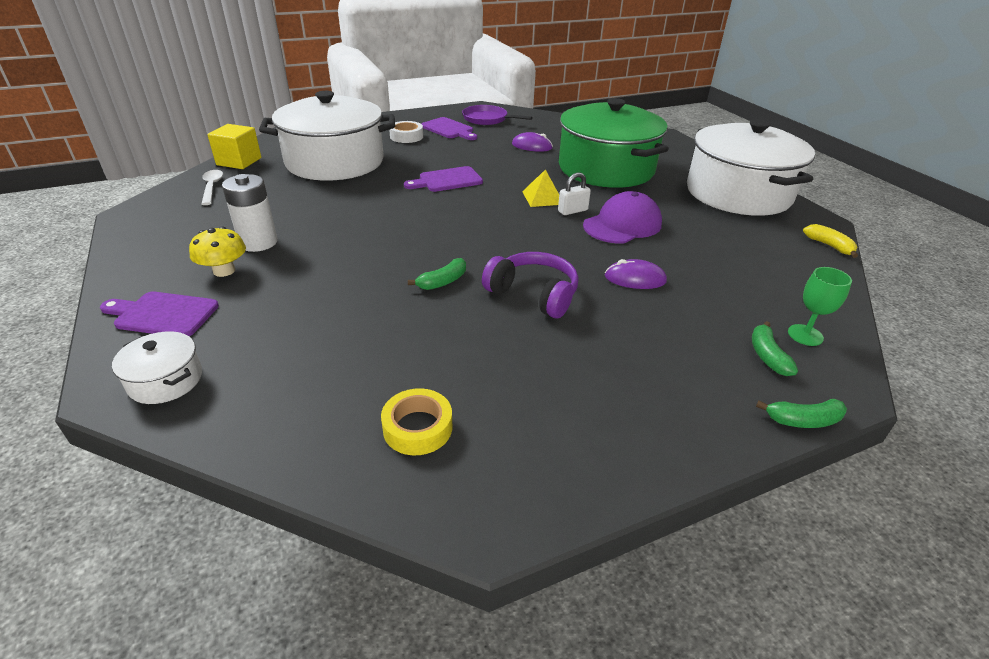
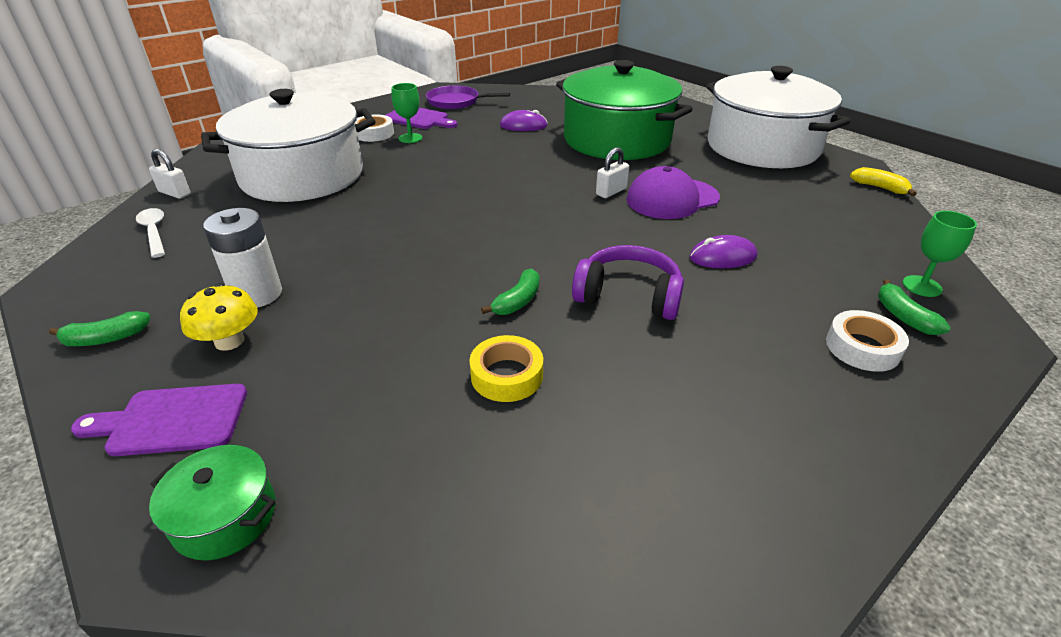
camera: 15 degrees left, 0 degrees up
white pot [112,331,202,404] -> green pot [149,445,276,560]
yellow cube [207,124,261,169] -> white padlock [149,149,191,199]
yellow tape [381,388,452,455] -> yellow tape moved to [470,335,543,402]
purple cutting board [404,166,483,192] -> none
yellow pyramid [522,169,559,207] -> none
purple cap [583,191,662,243] -> purple cap turned 150 degrees counterclockwise [626,166,720,219]
green banana [756,399,847,428] -> green banana moved to [49,311,151,346]
none -> green goblet [392,83,423,143]
none -> white tape [826,310,909,372]

